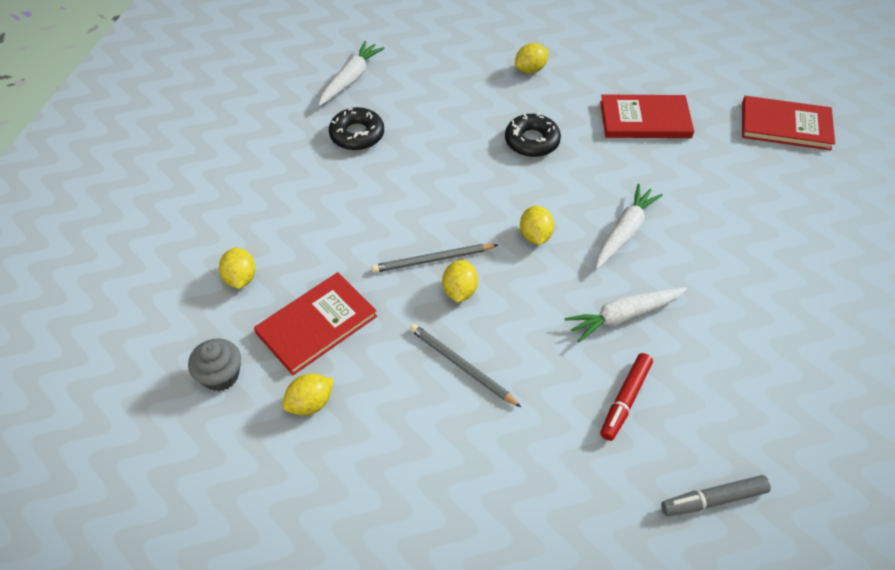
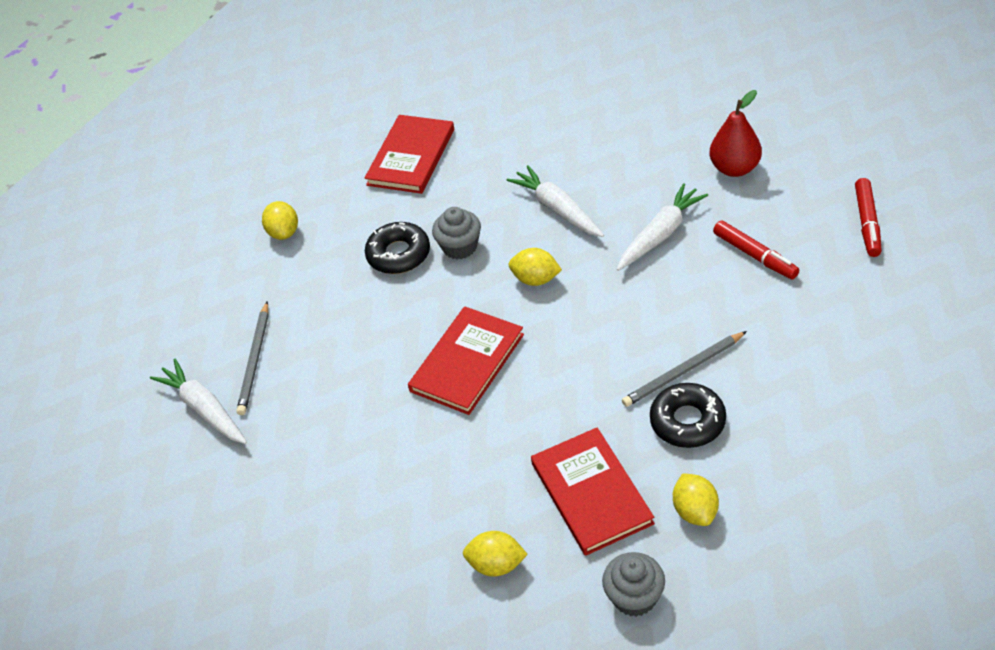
camera: 65 degrees left, 5 degrees down
black donut [329,107,384,150] -> black donut moved to [650,383,726,448]
grey pencil [371,244,498,273] -> grey pencil moved to [236,301,269,415]
yellow lemon [442,260,478,303] -> none
white carrot [564,287,687,342] -> white carrot turned 135 degrees counterclockwise [617,183,708,271]
grey marker [661,475,771,516] -> red marker [855,178,882,257]
red book [742,96,835,151] -> red book moved to [408,306,524,415]
none -> grey cupcake [432,207,481,259]
none -> red pear [710,90,762,177]

